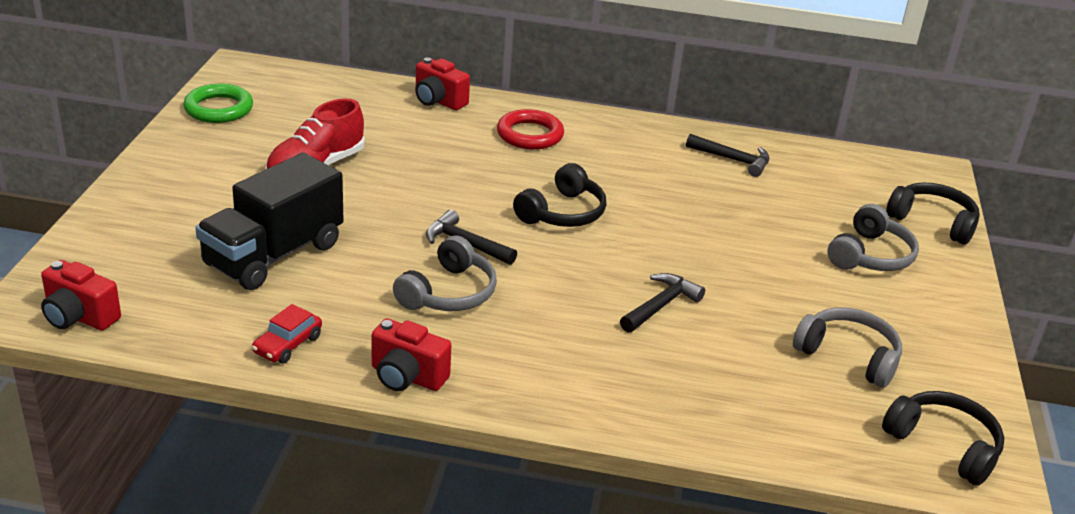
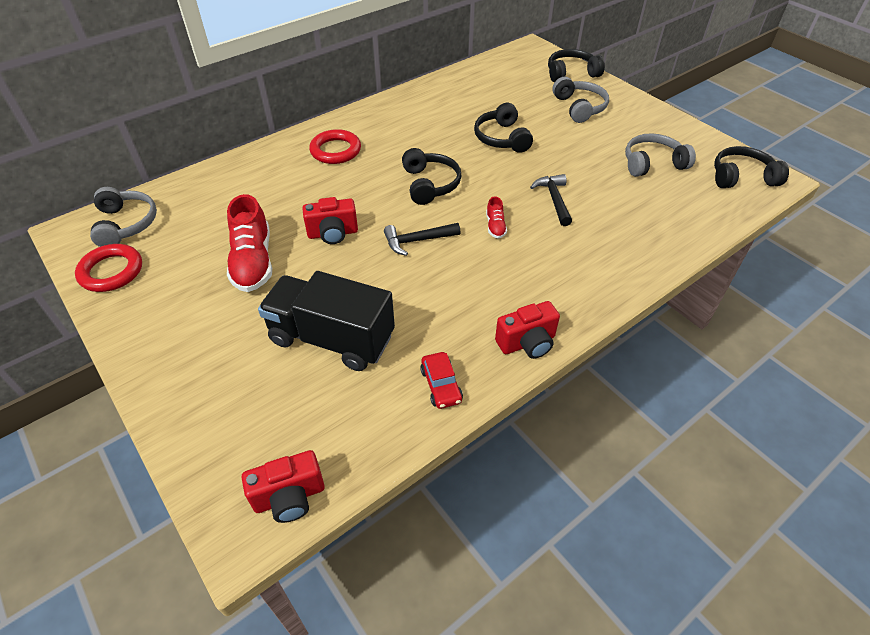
camera: 45 degrees left, 15 degrees up
green ring [183,84,253,123] -> red ring [75,244,142,292]
black truck [195,153,344,290] -> black truck turned 120 degrees clockwise [258,271,395,371]
grey headphones [393,236,497,311] -> grey headphones moved to [90,187,157,247]
red camera [415,58,470,110] -> red camera moved to [302,197,358,244]
black hammer [686,134,769,177] -> none
none -> black headphones [474,103,533,153]
none -> red shoe [486,196,507,238]

